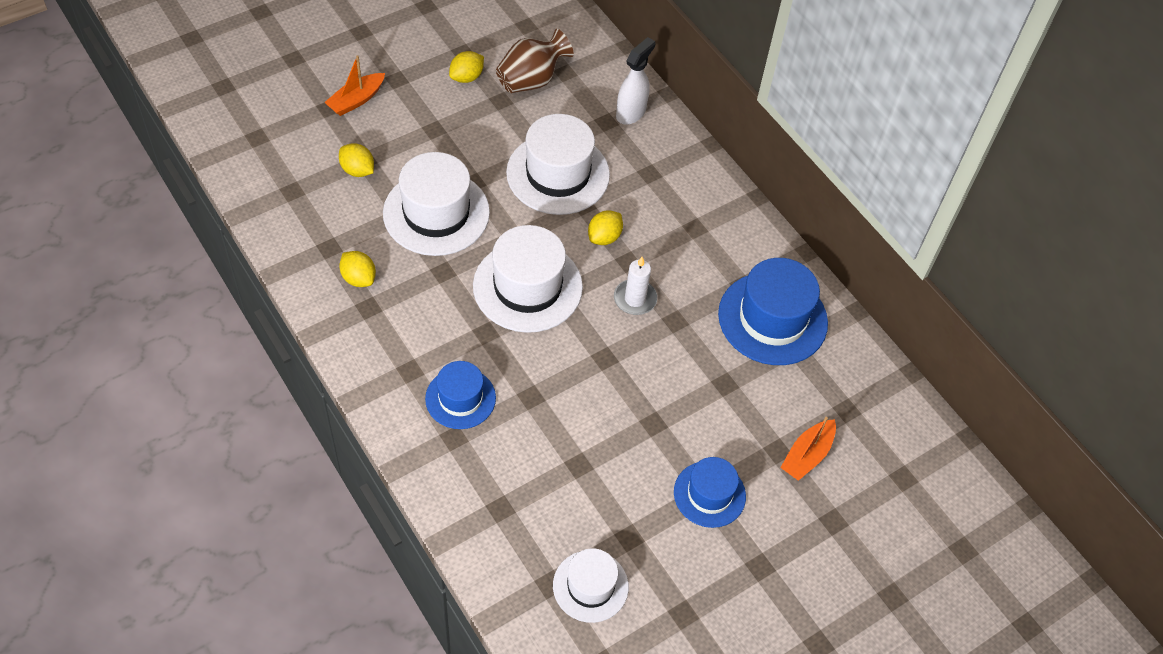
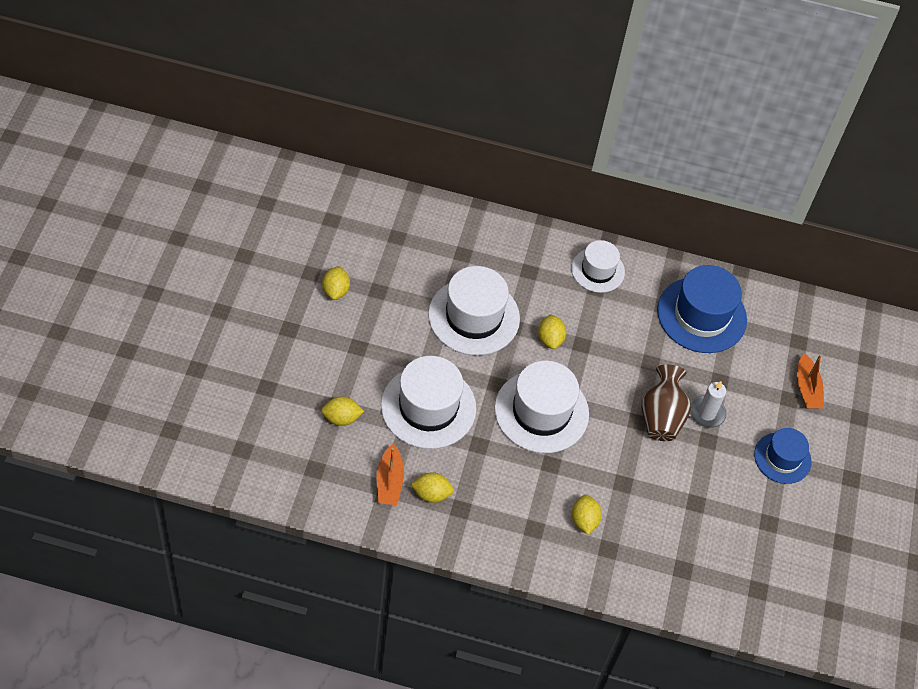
camera: 45 degrees left, 0 degrees up
orange boat [324,55,385,116] -> orange boat moved to [377,444,404,505]
blue hat [425,361,496,429] -> yellow lemon [572,495,602,534]
brown vase [496,29,574,93] -> brown vase moved to [641,364,691,441]
white hat [553,548,629,623] -> white hat moved to [571,240,625,293]
white candle [614,257,657,315] -> white candle moved to [690,381,726,428]
white spray bottle [616,37,655,125] -> none

